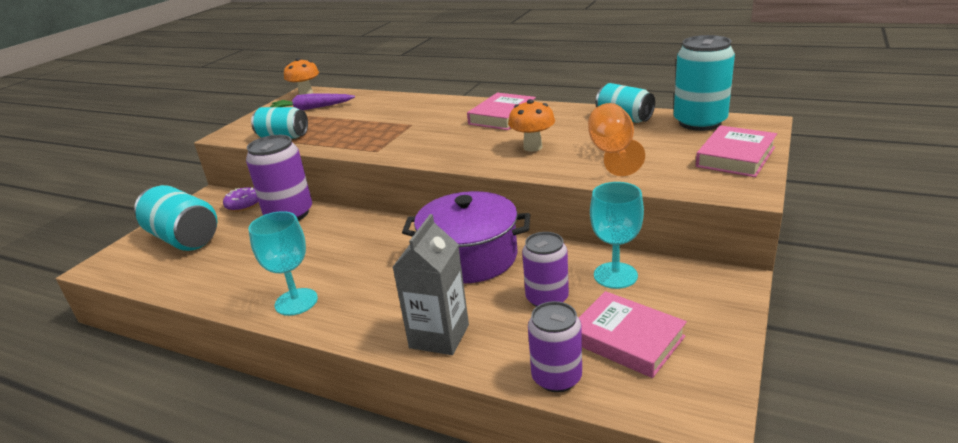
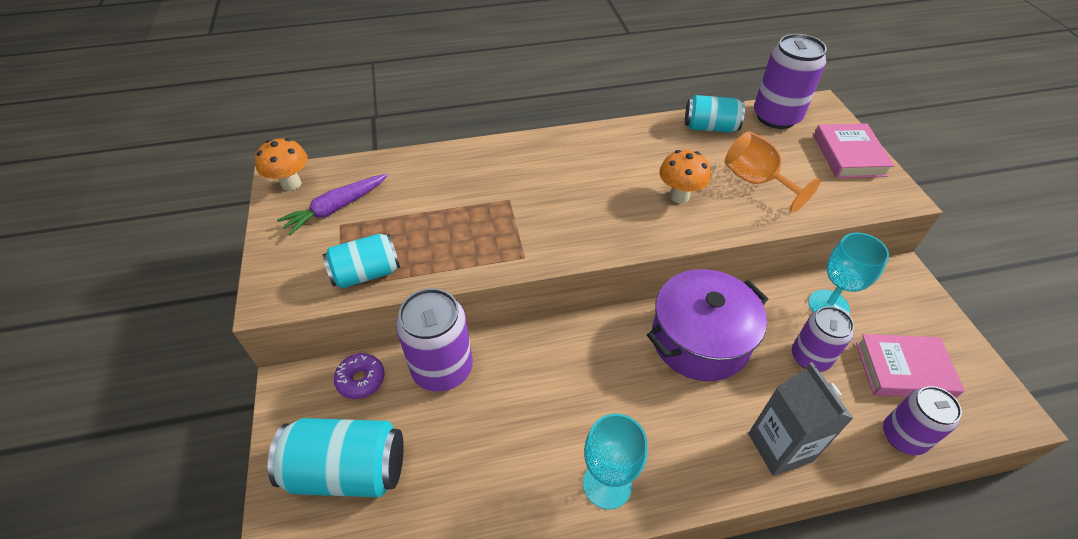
camera: 40 degrees left, 20 degrees up
pink book [467,93,536,130] -> none
turquoise can [674,35,735,131] -> purple can [754,34,827,129]

